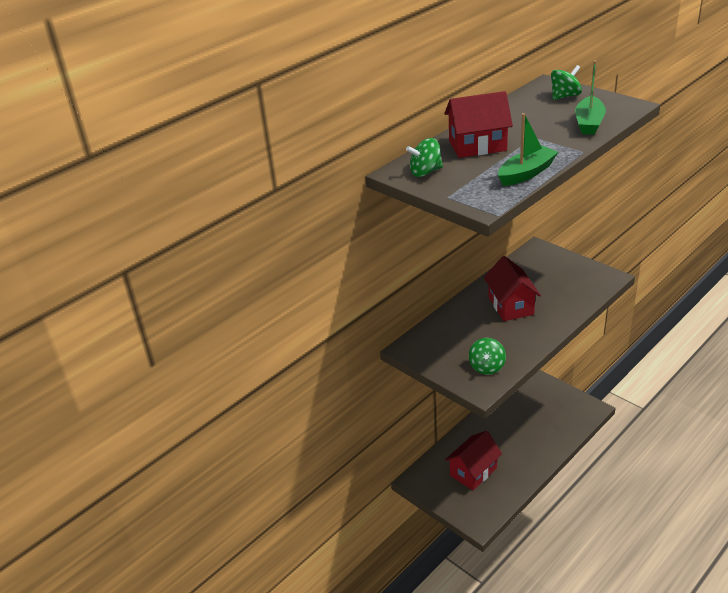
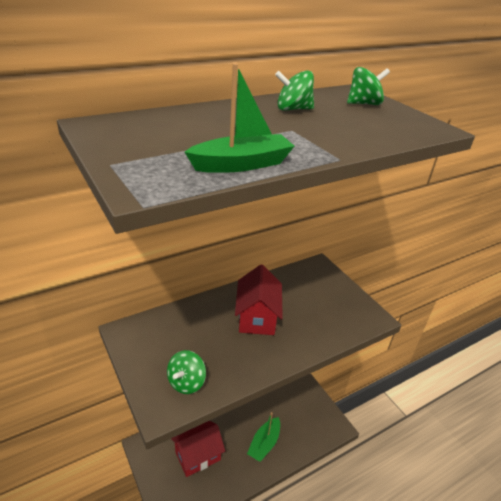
camera: 10 degrees right, 0 degrees up
green spinning top [406,138,443,177] -> green spinning top moved to [275,71,314,111]
red house [444,91,513,158] -> none
green boat [575,60,606,135] -> green boat moved to [247,412,280,462]

